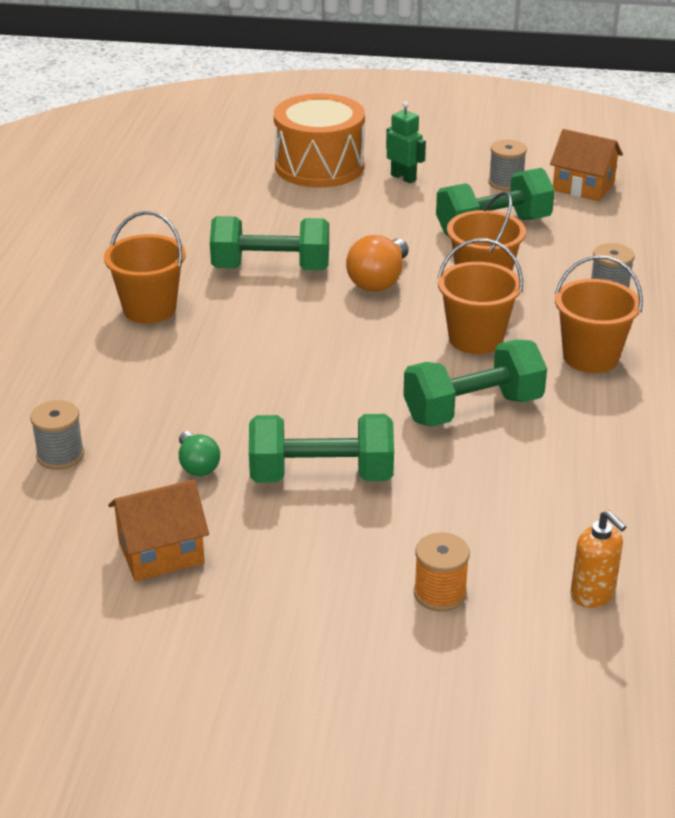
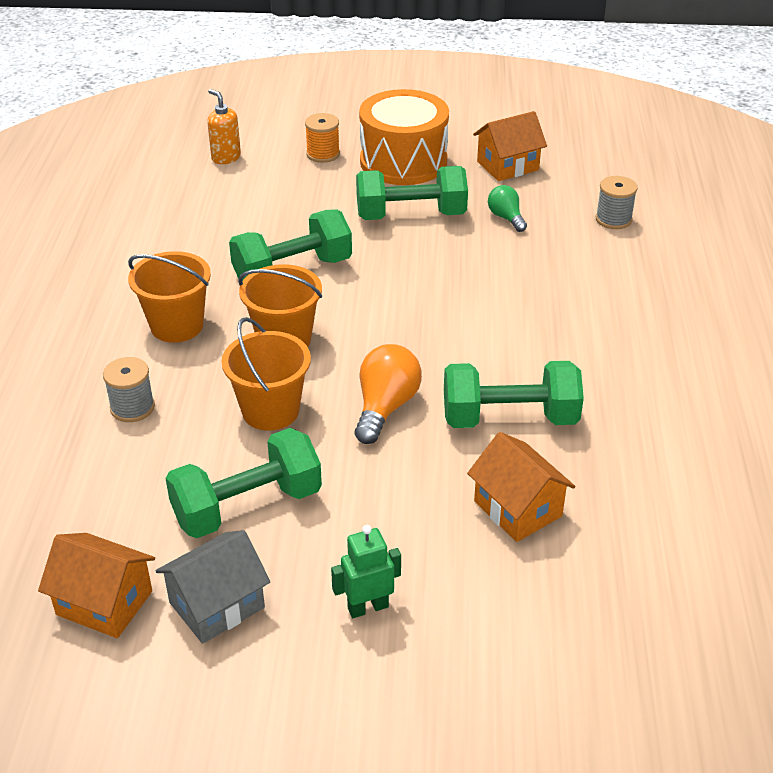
camera: 175 degrees right, 5 degrees up
orange bucket [104,211,186,324] -> none
orange drum [274,93,365,188] -> orange drum moved to [359,89,449,185]
green robot [386,102,426,183] -> green robot turned 120 degrees clockwise [331,525,401,618]
grey spool [488,140,527,191] -> grey house [155,530,270,644]
none -> orange house [467,432,576,542]

